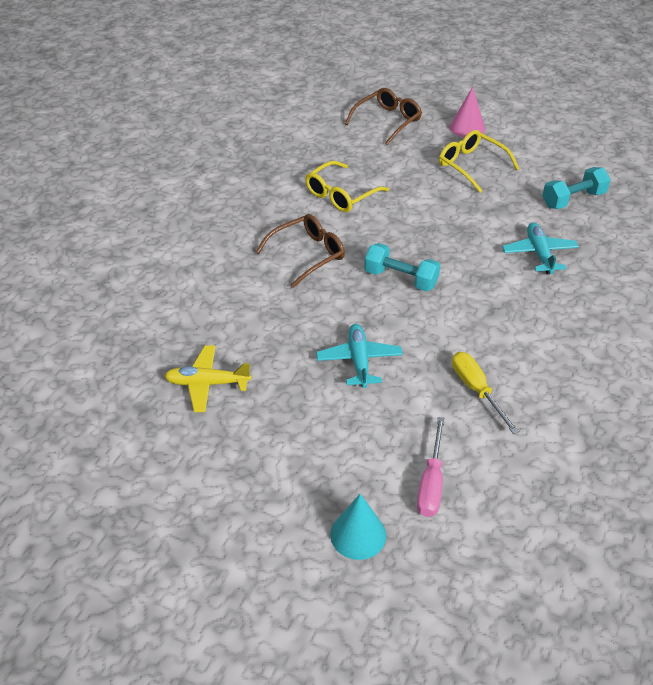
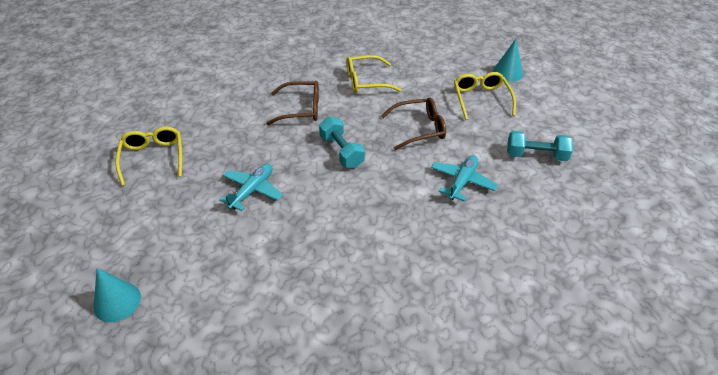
camera: 35 degrees right, 0 degrees up
yellow plane [164,345,251,412] -> yellow glasses [116,127,182,186]
brown glasses [345,88,422,145] -> brown glasses moved to [381,97,446,150]
pink screwdriver [417,417,445,517] -> none
pink cone [449,87,485,137] -> turquoise cone [493,39,523,82]
yellow screwdriver [452,352,519,434] -> none

